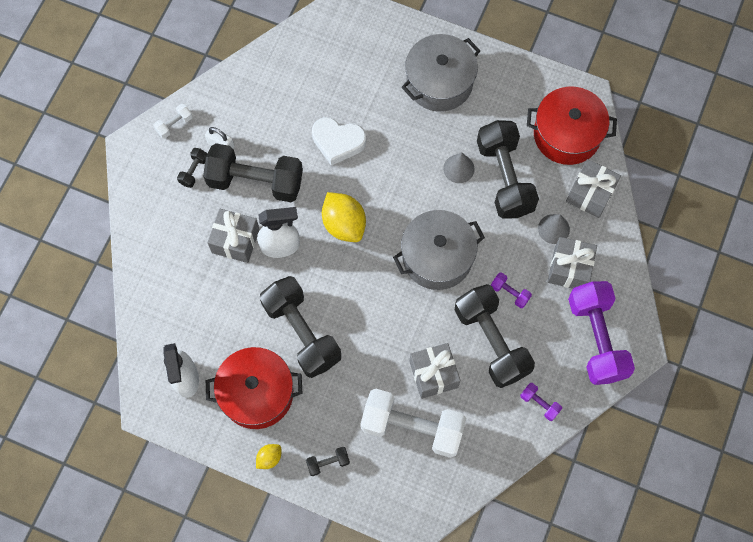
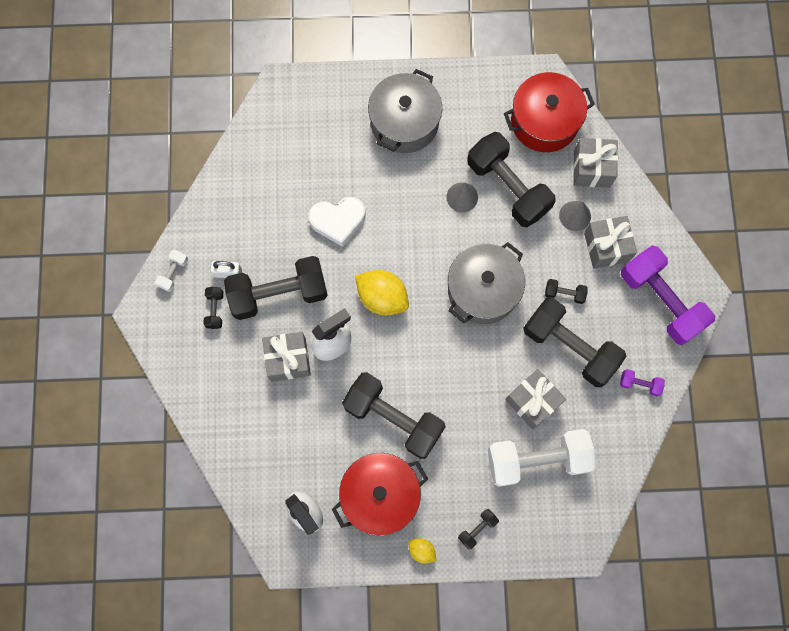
camera: 25 degrees left, 5 degrees up
yellow lemon [256,444,281,469] -> yellow lemon turned 75 degrees counterclockwise [409,538,436,563]
purple dumbbell [491,272,532,308] -> black dumbbell [545,279,588,304]

